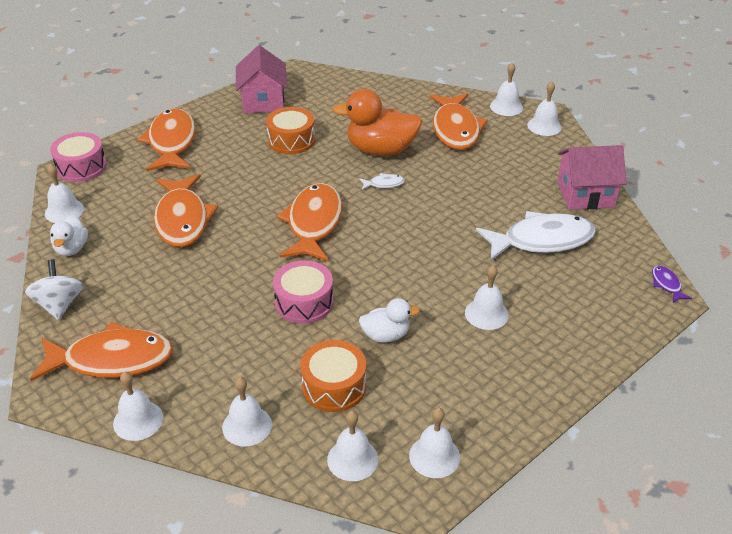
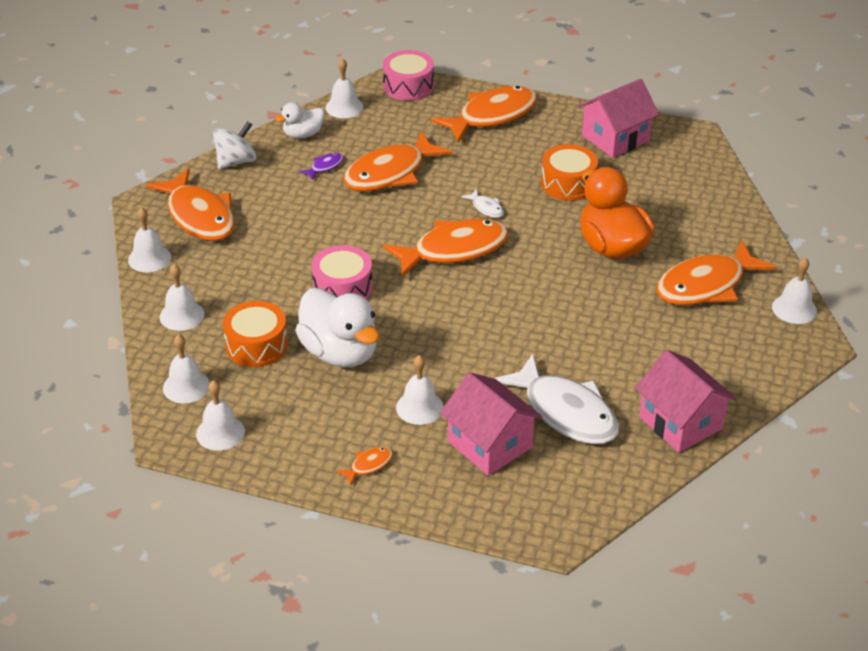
camera: 60 degrees right, 0 degrees up
white fish [359,173,405,190] -> white fish moved to [461,189,504,218]
white duck [359,298,420,343] -> white duck [295,288,379,368], size x1.85
white bell [527,81,562,136] -> none
purple fish [652,266,692,303] -> purple fish moved to [299,153,344,180]
none -> orange fish [336,447,393,486]
none -> pink house [440,372,542,476]

